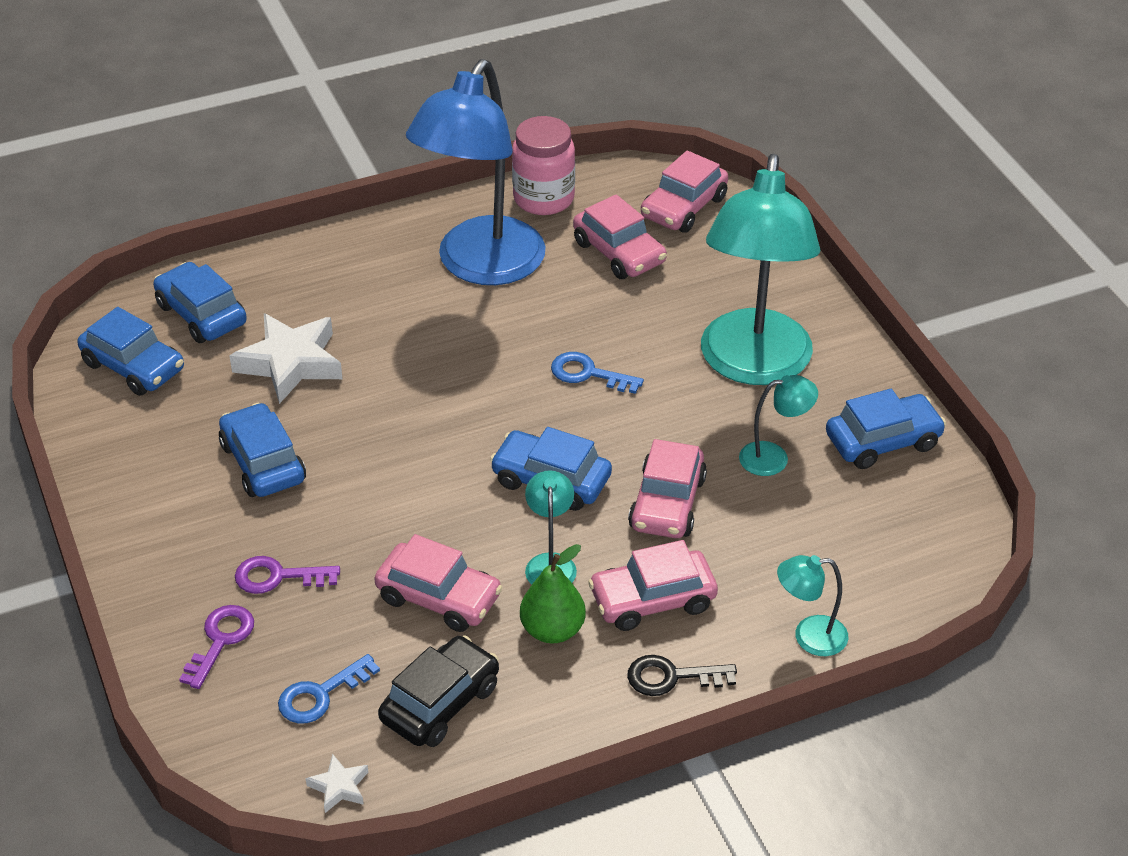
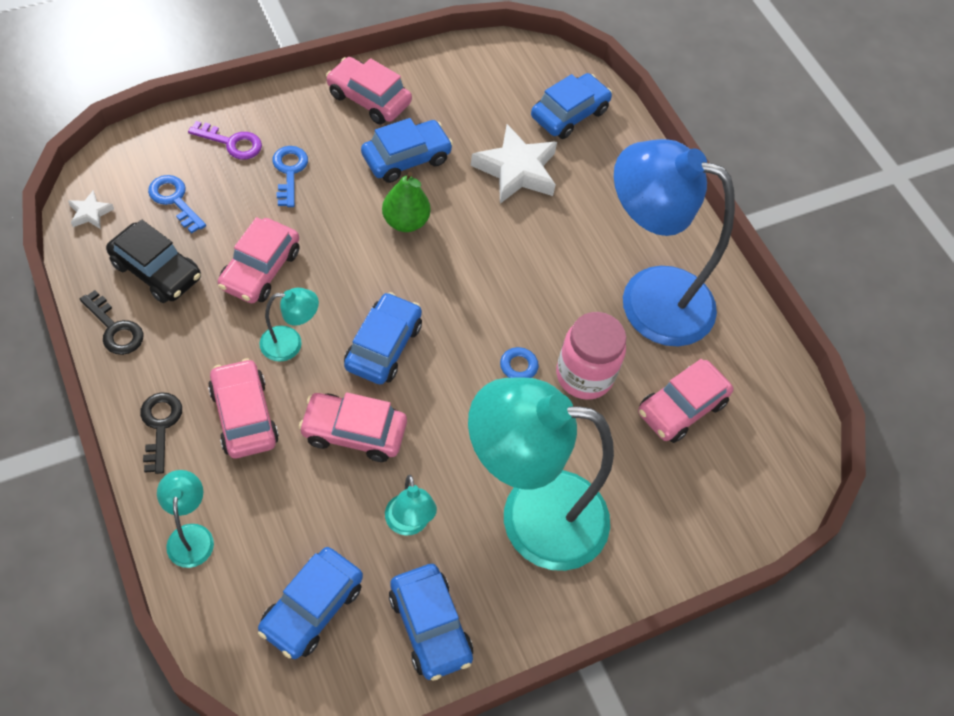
camera: 80 degrees right, 15 degrees up
blue car [77,307,184,396] -> blue car moved to [258,547,363,659]
purple key [235,556,340,594] -> blue key [273,146,308,207]
pink jar [512,116,575,215] -> pink jar moved to [556,312,626,400]
green pear [520,544,586,643] -> green pear moved to [382,172,430,232]
pink car [641,150,728,233] -> pink car moved to [326,57,412,124]
none -> black key [80,290,144,355]

